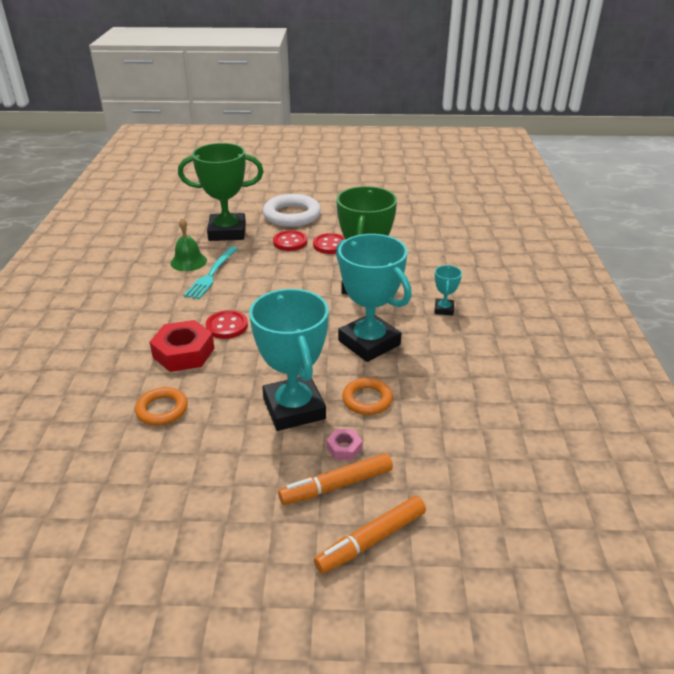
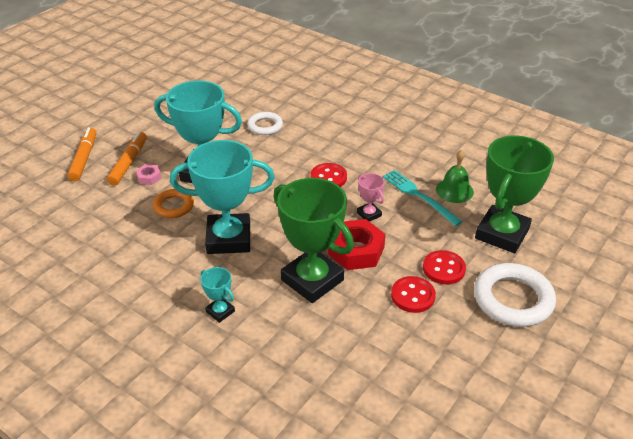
camera: 125 degrees right, 5 degrees up
orange ring [135,387,188,426] -> white ring [247,112,283,135]
red nut [150,320,215,372] -> red nut moved to [328,219,386,270]
none -> pink trophy [357,173,385,222]

